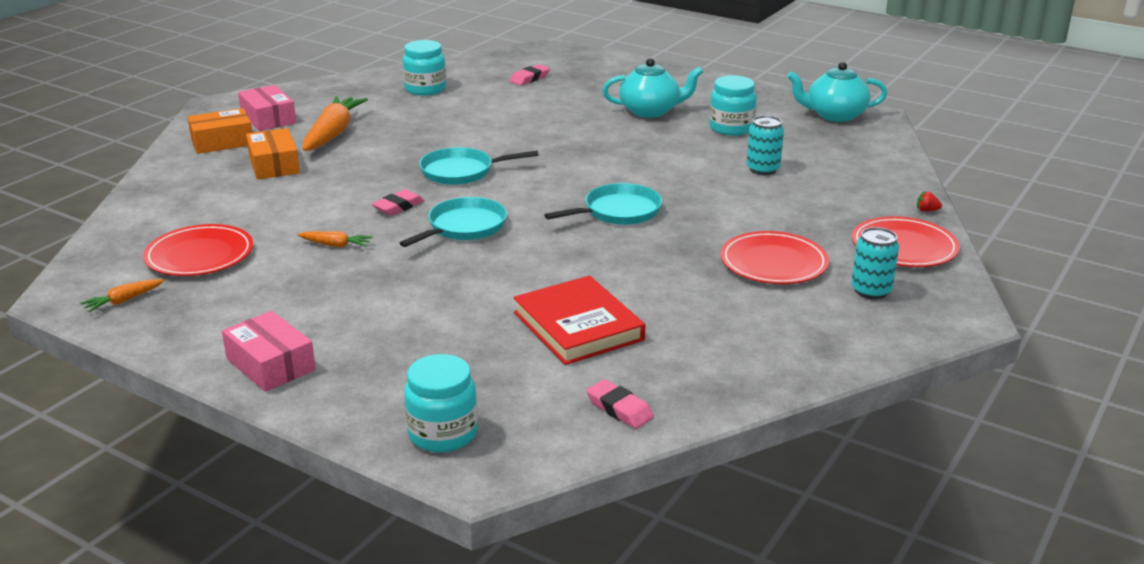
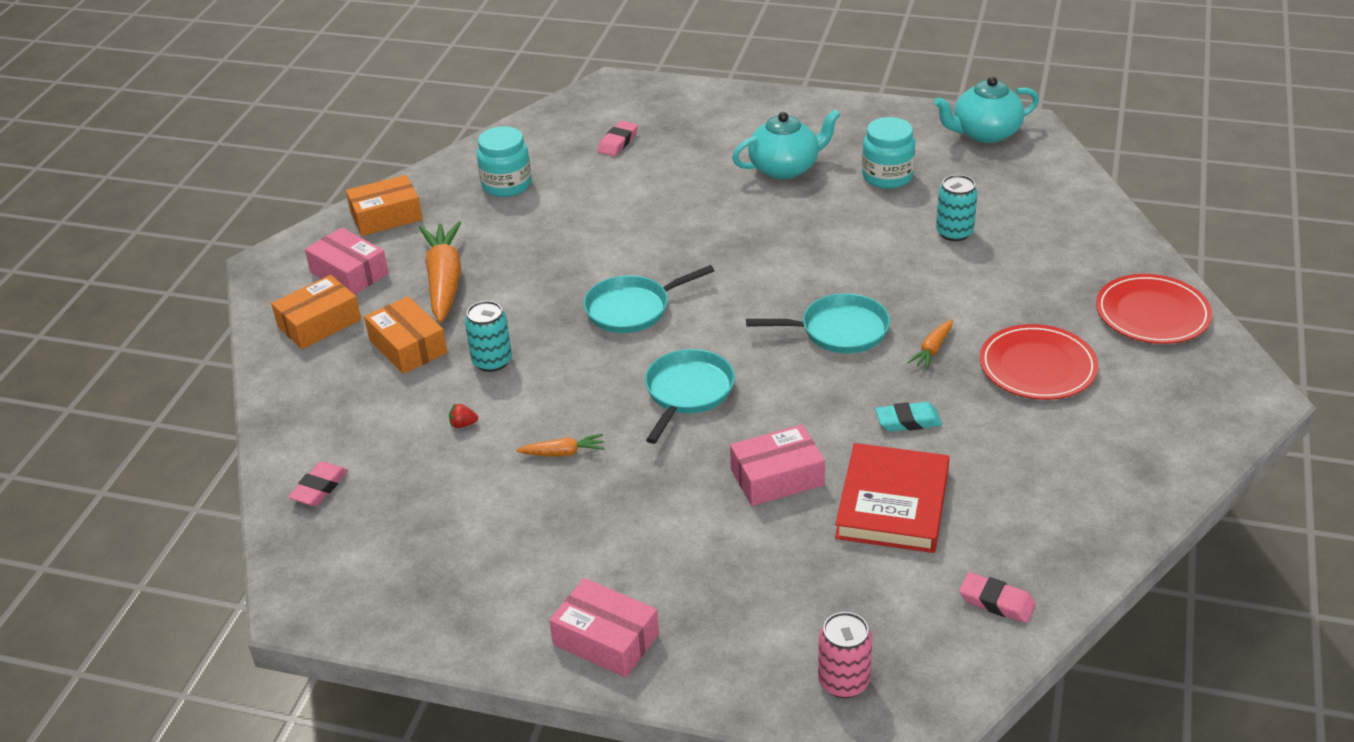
camera: 15 degrees left, 10 degrees up
orange carrot [80,279,164,312] -> orange carrot moved to [907,319,953,370]
red plate [143,224,253,276] -> none
pink eraser [372,189,424,216] -> pink eraser moved to [288,461,348,506]
turquoise jar [404,354,478,452] -> pink can [818,612,872,698]
red book [513,276,645,365] -> red book turned 60 degrees clockwise [835,443,950,553]
turquoise pan [545,183,662,225] -> turquoise pan turned 45 degrees clockwise [746,293,890,353]
turquoise can [851,227,899,299] -> turquoise can moved to [465,301,512,372]
red strawberry [917,191,942,212] -> red strawberry moved to [449,404,478,428]
none -> orange box [346,175,423,236]
none -> pink box [730,424,825,506]
none -> turquoise eraser [875,402,942,432]

